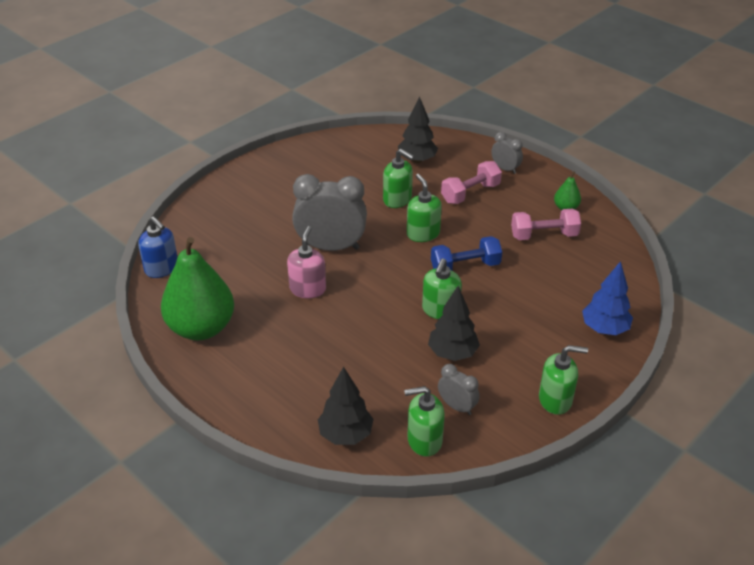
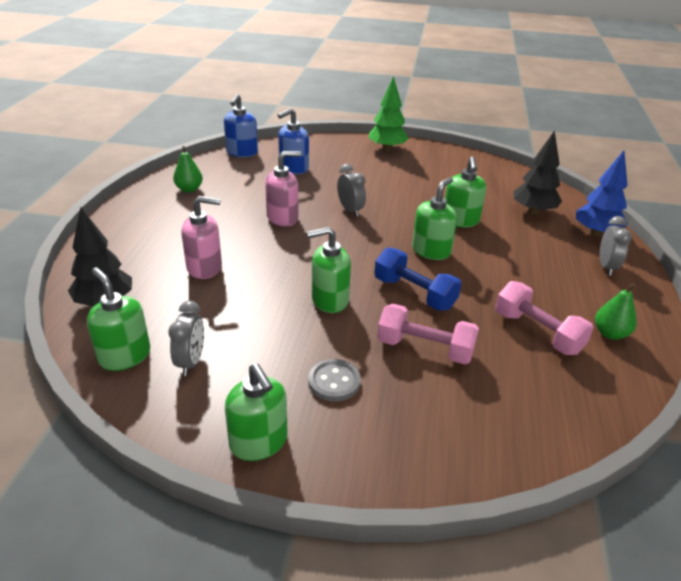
camera: 55 degrees right, 5 degrees down
green pear [161,237,234,340] -> green pear [173,146,203,192], size x0.43
grey clock [292,174,367,251] -> grey clock [337,164,366,217], size x0.50
black tree [428,286,480,361] -> none
pink dumbbell [441,161,502,204] -> pink dumbbell moved to [377,303,479,364]
blue tree [582,261,633,335] -> blue tree moved to [576,151,628,237]
none -> pink soap dispenser [181,196,222,279]
none -> blue soap dispenser [278,108,309,174]
none -> grey button [308,359,361,402]
none -> green tree [368,76,409,151]

